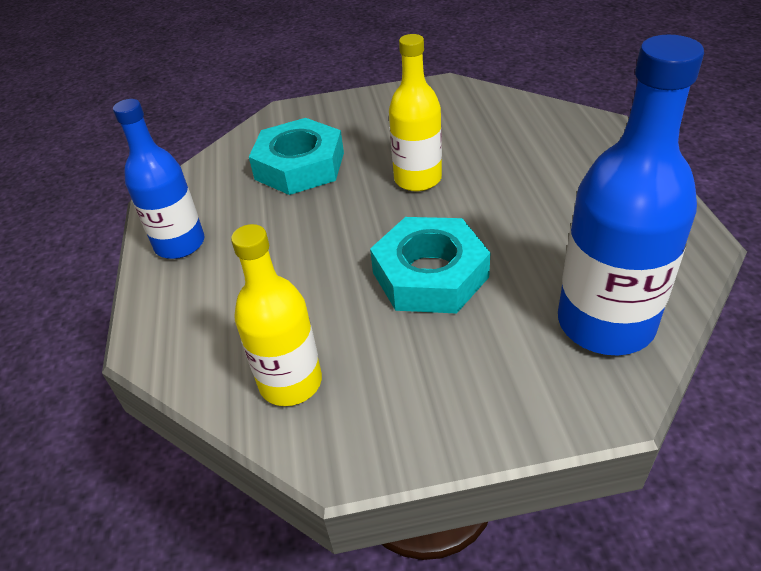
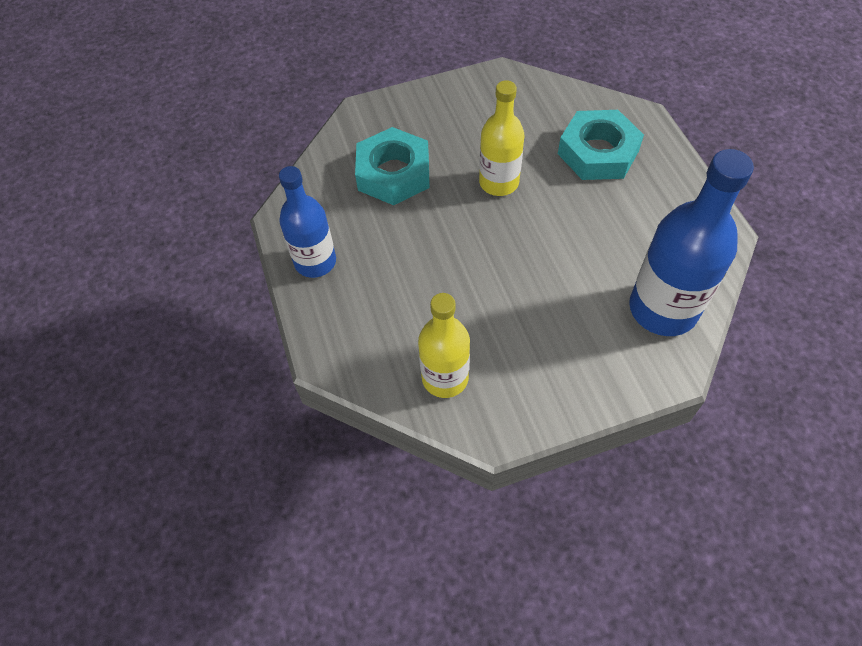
camera: 10 degrees left, 15 degrees up
turquoise nut [370,217,490,314] -> turquoise nut moved to [558,110,644,180]

